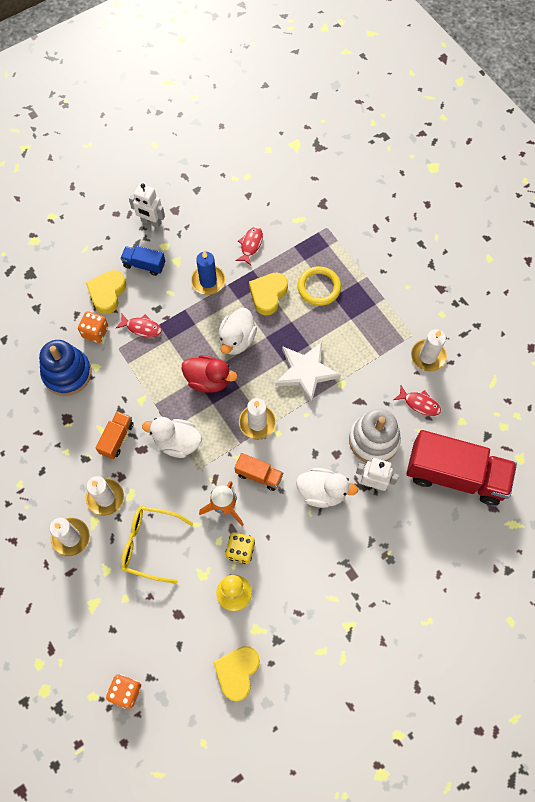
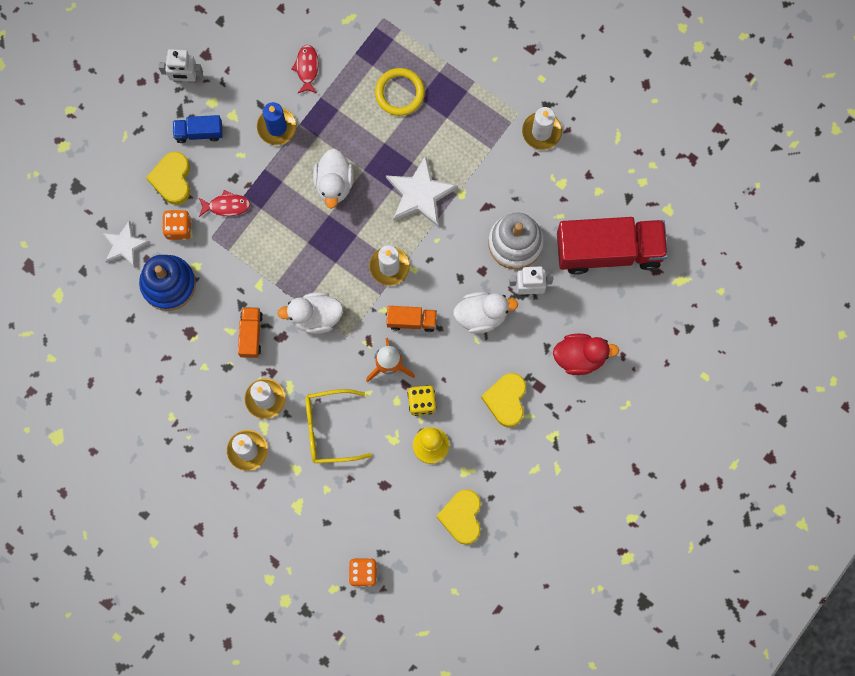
camera: 20 degrees left, 10 degrees up
red duck [182,355,237,393] -> red duck moved to [553,334,619,375]
yellow heart [249,273,288,315] -> yellow heart moved to [481,373,526,427]
red fish [394,386,441,416] -> none
none -> white star [103,220,150,267]

